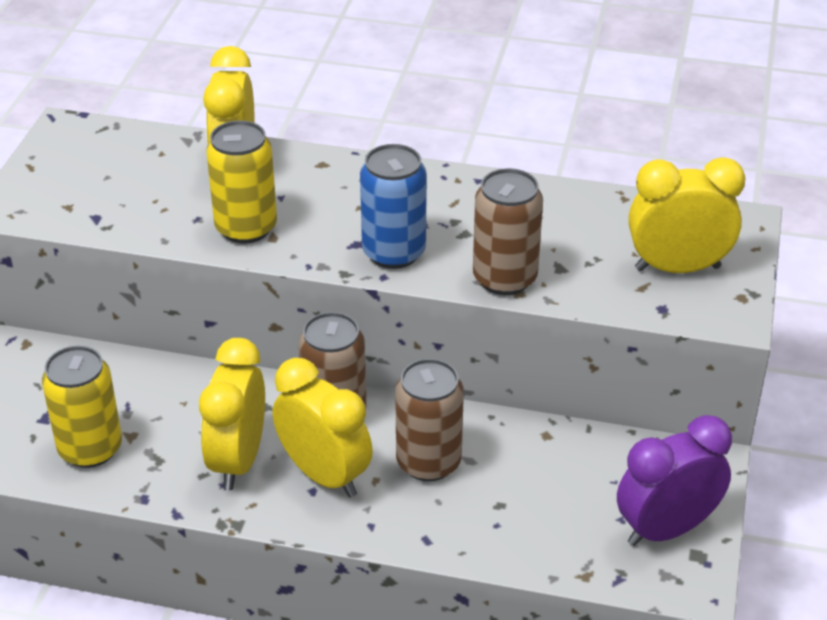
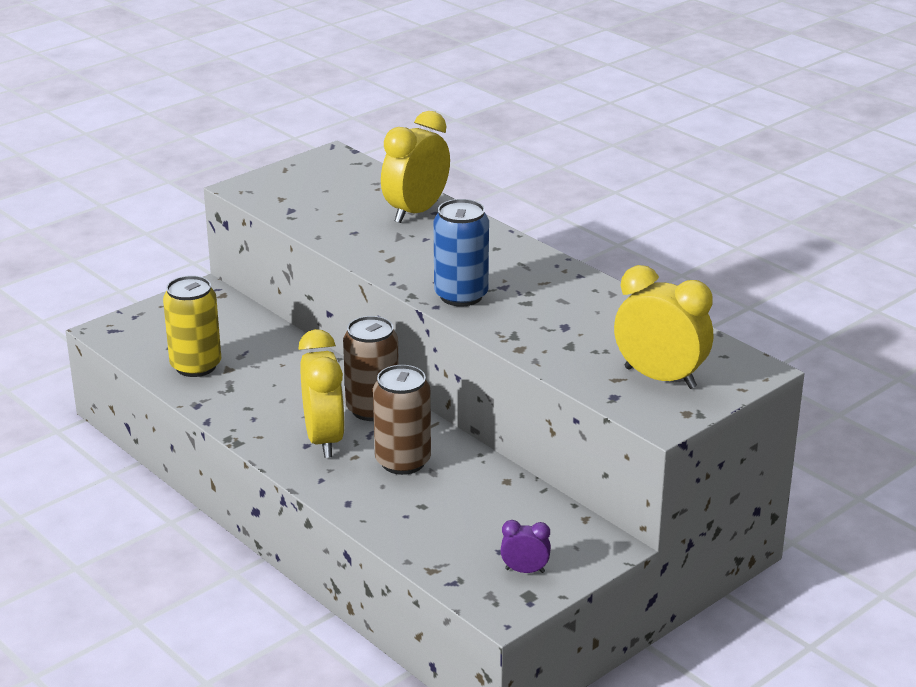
camera: 35 degrees right, 10 degrees down
yellow clock [199,338,265,490] -> none
yellow can [206,120,277,243] -> none
brown can [473,168,543,295] -> none
purple clock [617,415,732,546] -> purple clock [500,520,551,573], size x0.49

